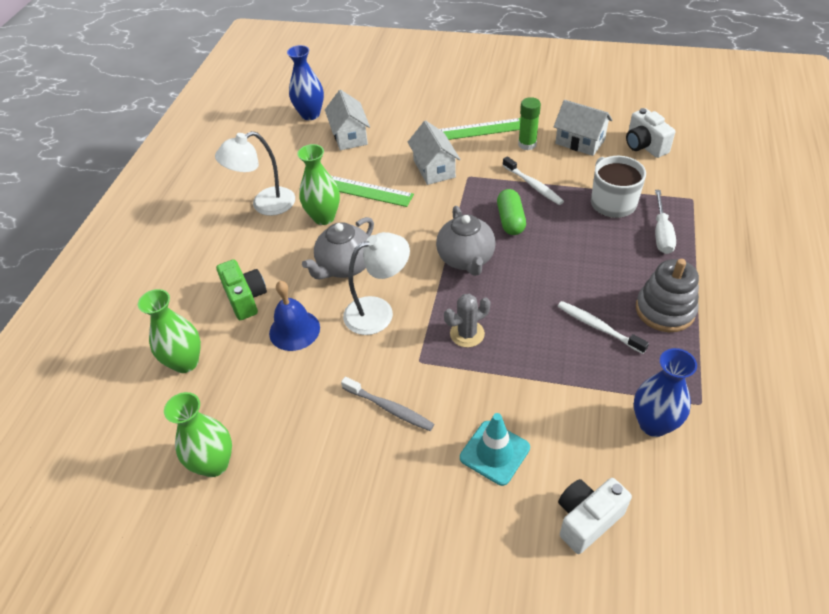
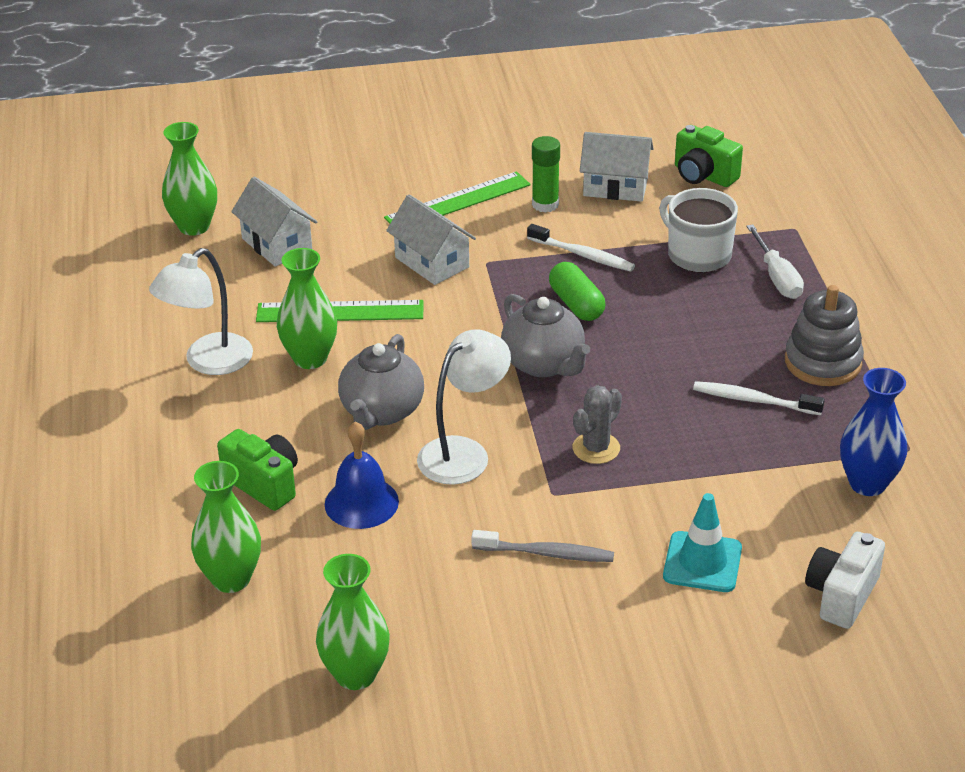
camera: 25 degrees left, 10 degrees down
blue vase [287,45,324,120] -> green vase [162,122,217,236]
white camera [626,108,675,158] -> green camera [675,125,743,187]

